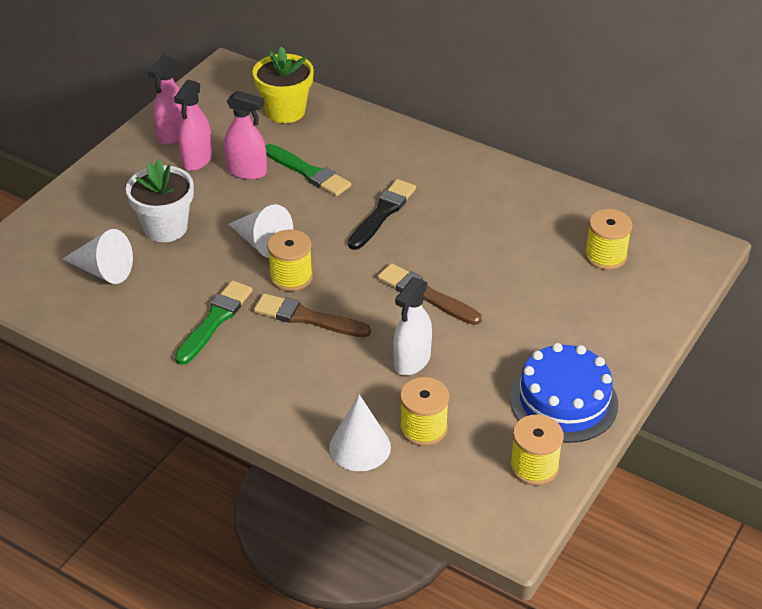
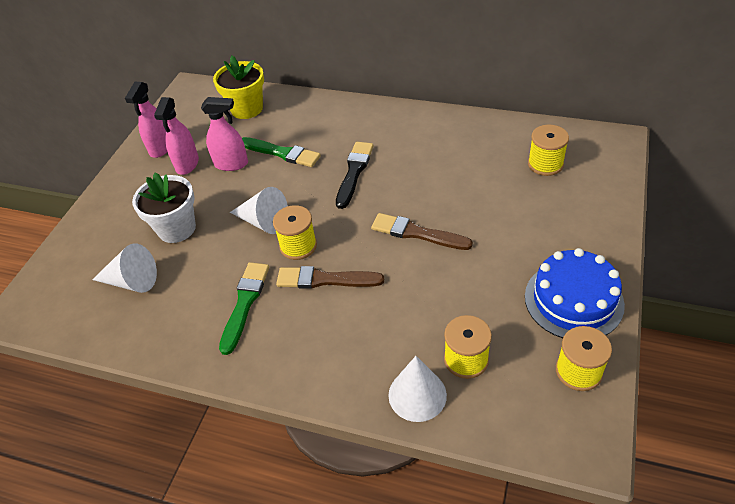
camera: 10 degrees left, 5 degrees up
white spray bottle [393,277,432,375] -> none

